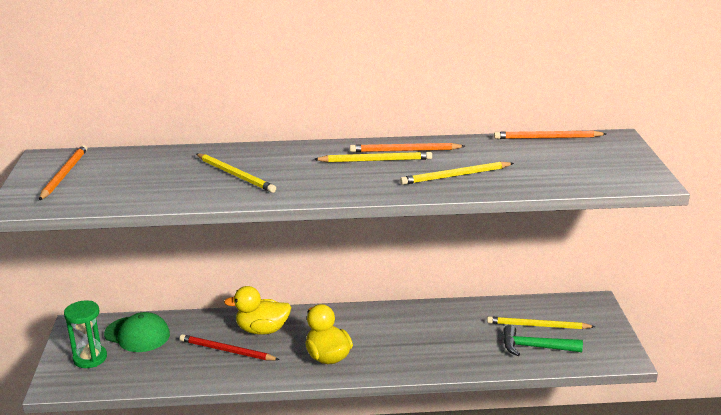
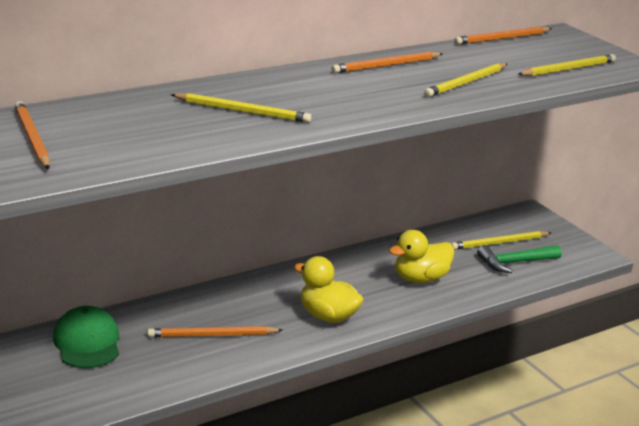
camera: 30 degrees left, 0 degrees up
green hourglass [64,301,107,368] -> none
green cap [104,312,170,352] -> green cap turned 105 degrees counterclockwise [53,306,119,368]
red pencil [180,334,280,360] -> orange pencil [147,326,282,337]
yellow duck [224,286,291,335] -> yellow duck moved to [389,230,454,283]
yellow pencil [314,152,432,163] -> yellow pencil moved to [518,54,616,76]

